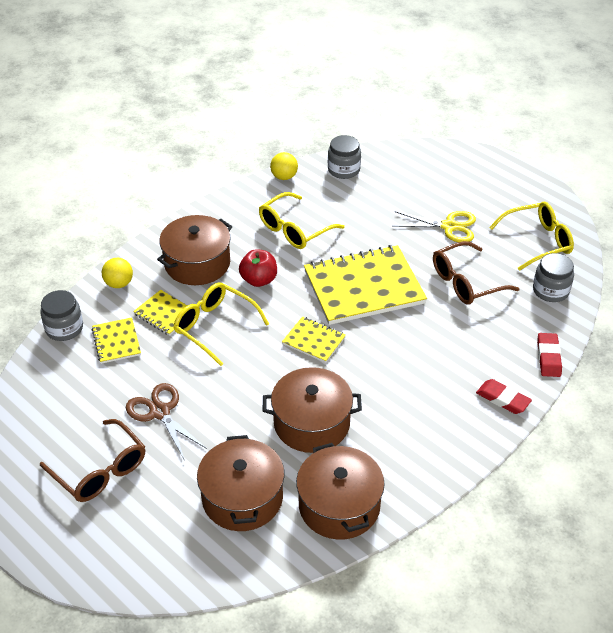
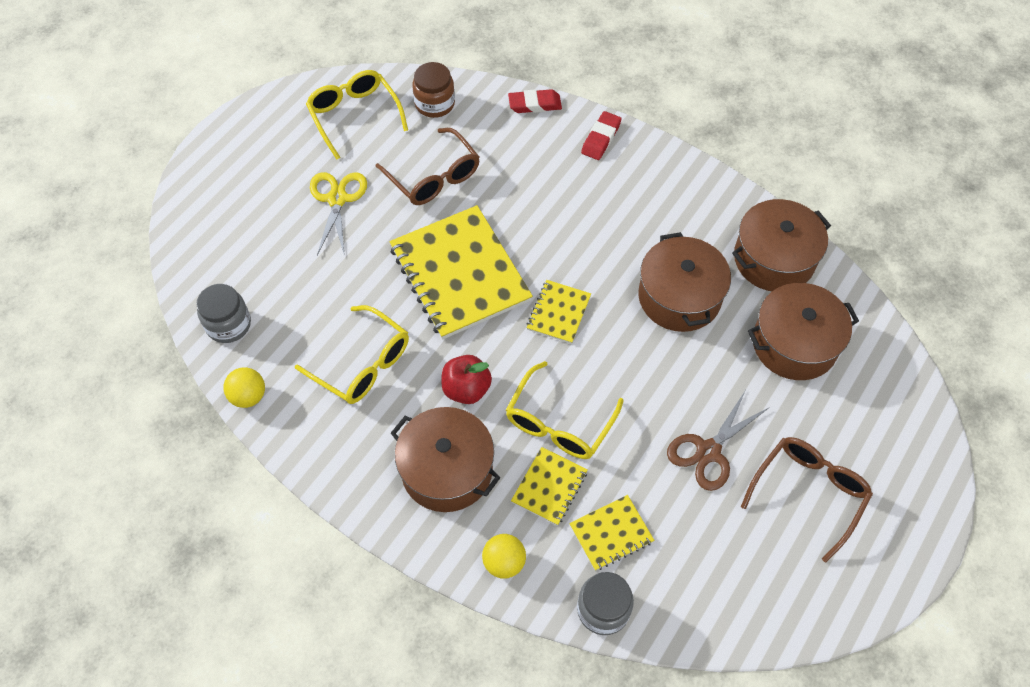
camera: 100 degrees left, 15 degrees up
grey jar [533,253,574,302] -> brown jar [412,62,455,118]

